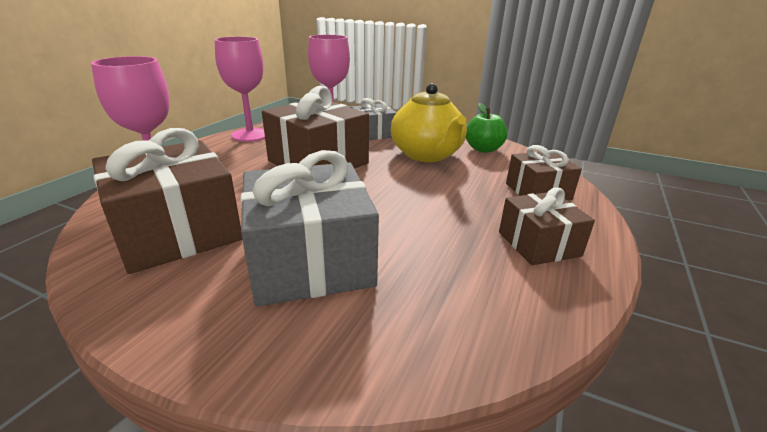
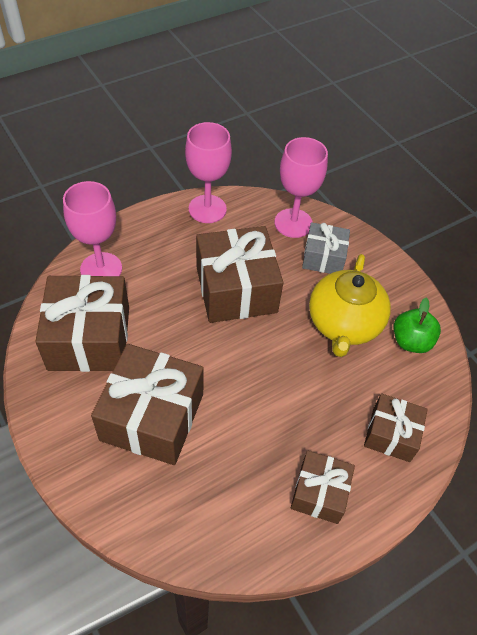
camera: 30 degrees right, 25 degrees up
grey gift [240,150,379,306] -> brown gift [91,344,204,465]

